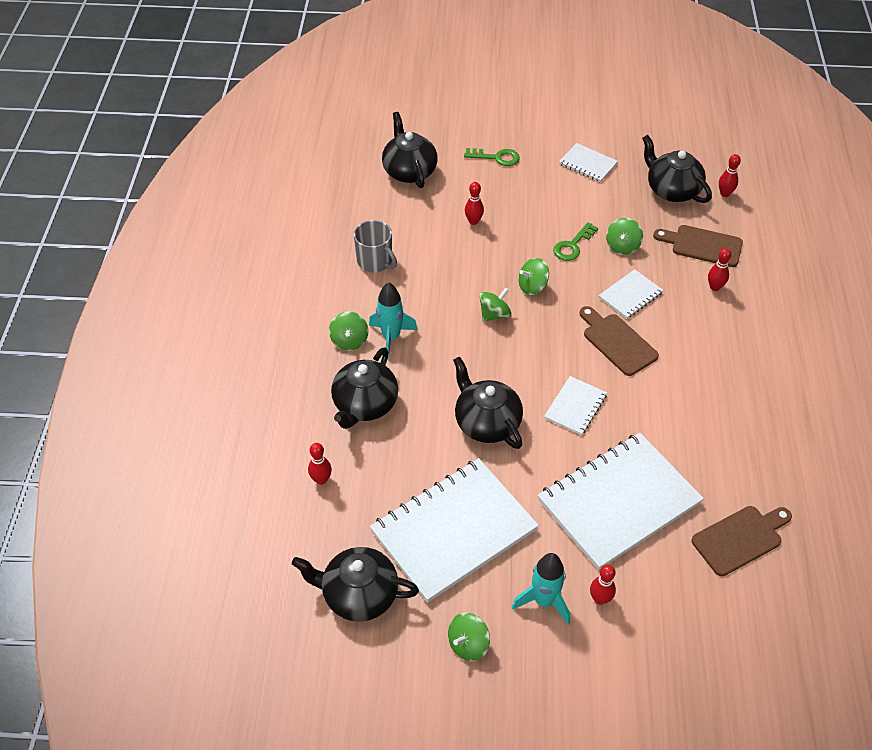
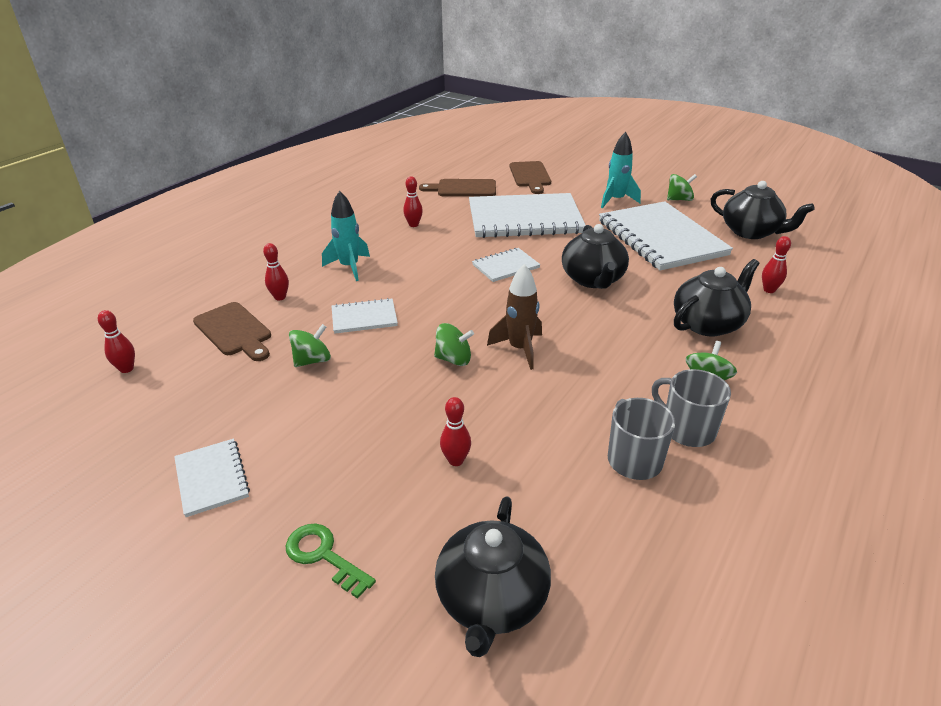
camera: 150 degrees left, 15 degrees down
turquoise rocket [369,282,418,359] -> turquoise rocket moved to [322,190,370,281]
white notebook [370,458,539,603] -> white notebook turned 75 degrees clockwise [599,201,733,271]
green spinning top [479,287,511,322] -> brown rocket [487,264,542,370]
green key [553,222,598,261] -> none
brown cutting board [579,306,659,376] -> brown cutting board moved to [510,161,551,194]
red bowling pin [590,564,616,605] -> red bowling pin moved to [403,176,423,227]
black teapot [642,135,712,203] -> none
none -> grey mug [652,369,731,447]

